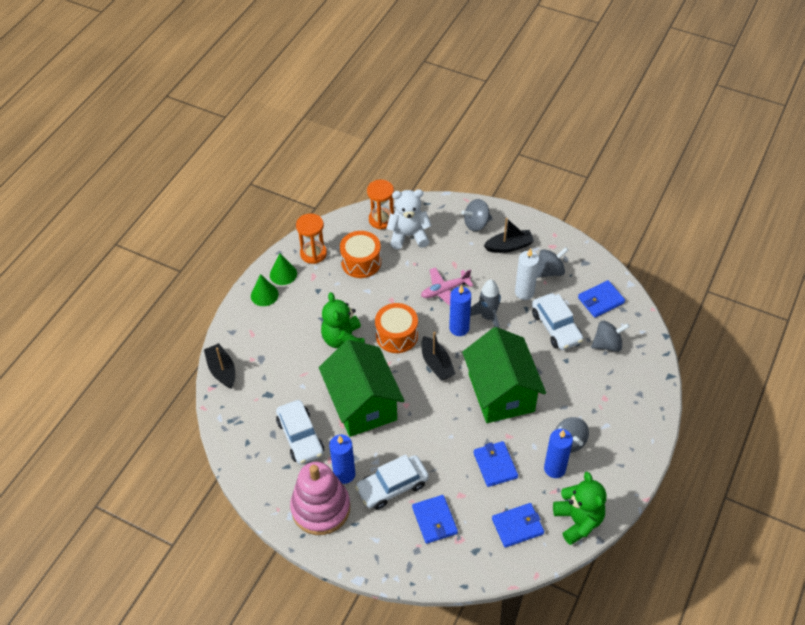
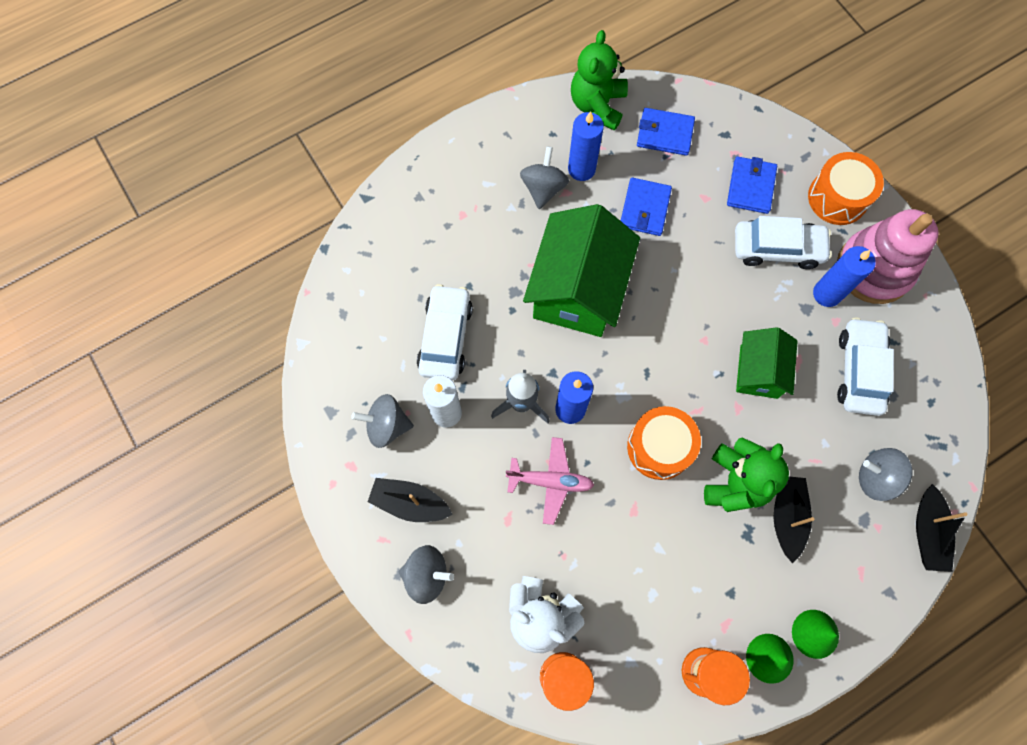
camera: 150 degrees left, 20 degrees up
green house [319,340,404,437] -> green house [736,327,798,399], size x0.57
orange drum [340,231,381,278] -> orange drum moved to [808,152,884,225]
black boat [421,331,455,381] -> black boat moved to [773,476,815,563]
blue wallet [578,280,625,318] -> none
grey spinning top [591,320,630,352] -> grey spinning top moved to [859,448,913,501]

